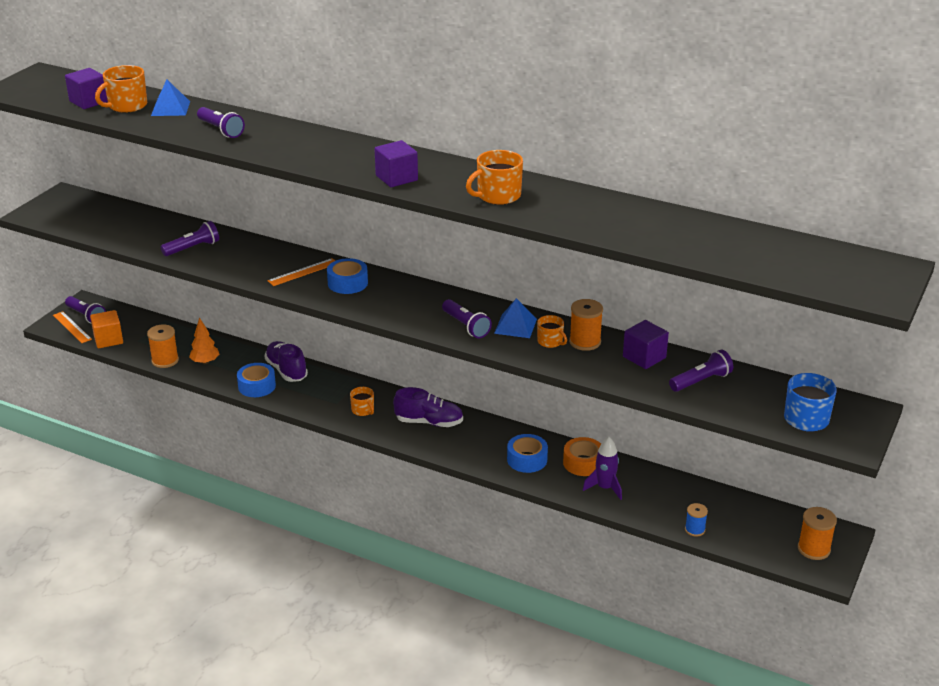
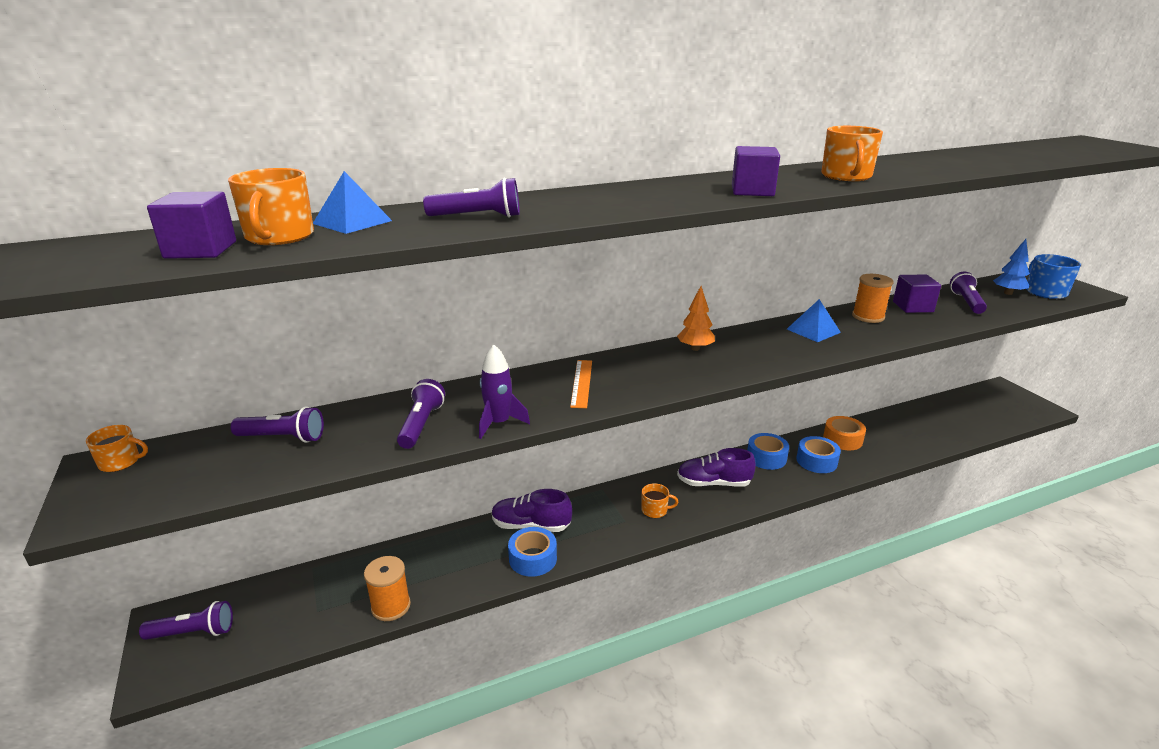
camera: 50 degrees left, 5 degrees down
orange ruler [53,311,92,343] -> none
orange cube [90,310,123,348] -> none
orange tree [189,317,219,364] -> orange tree moved to [677,286,715,351]
blue tape [327,258,368,294] -> blue tape moved to [747,433,789,470]
purple shoe [393,387,463,427] -> purple shoe turned 135 degrees counterclockwise [677,448,756,487]
purple flashlight [442,299,492,338] -> purple flashlight moved to [231,407,324,443]
orange mug [537,315,567,348] -> orange mug moved to [86,425,148,472]
purple rocket [583,437,622,500] -> purple rocket moved to [479,344,530,439]
blue spool [685,503,708,537] -> none
orange spool [798,507,837,560] -> none
none -> blue tree [993,239,1030,295]

